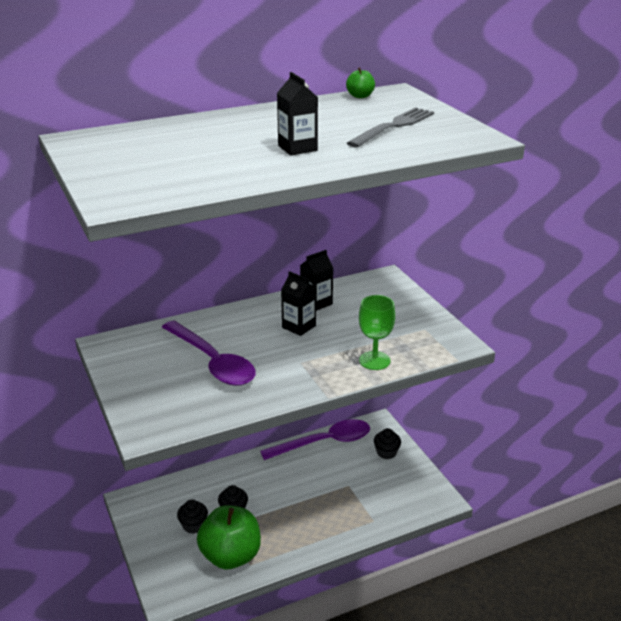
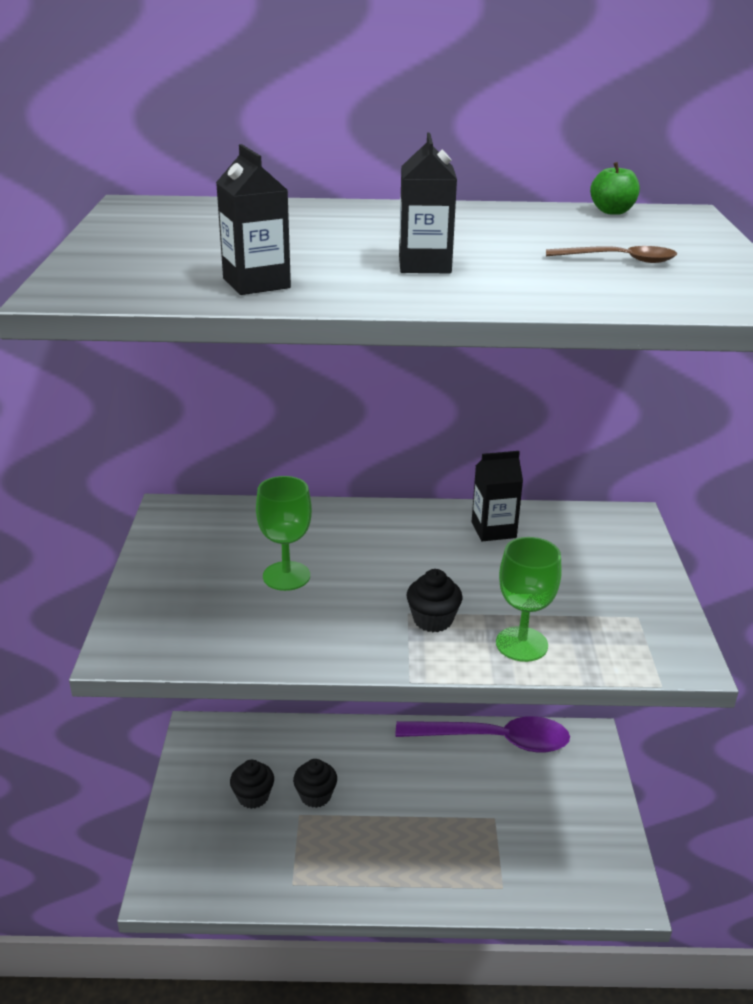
camera: 25 degrees right, 0 degrees up
purple spoon [162,321,256,386] -> green goblet [256,476,312,591]
green apple [197,506,261,569] -> none
black carton [281,271,316,336] -> black carton moved to [216,144,291,295]
grey fork [347,107,434,148] -> brown spoon [546,246,677,263]
black cupcake [374,428,401,459] -> black cupcake moved to [407,569,462,632]

